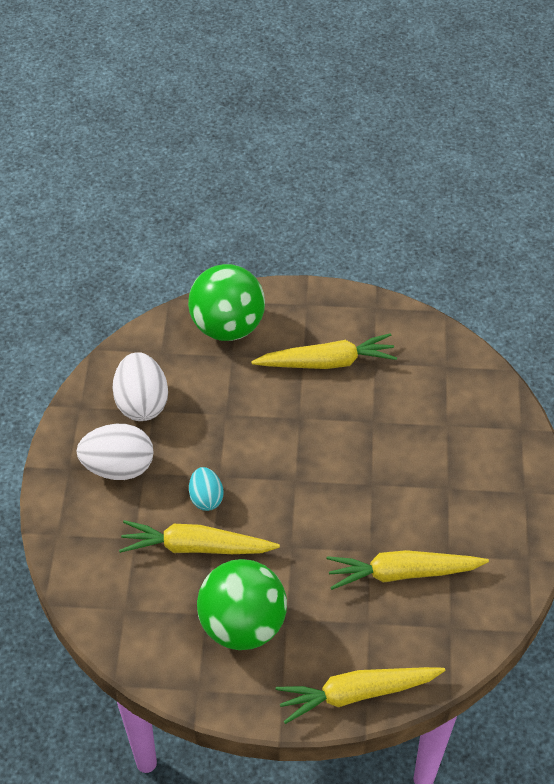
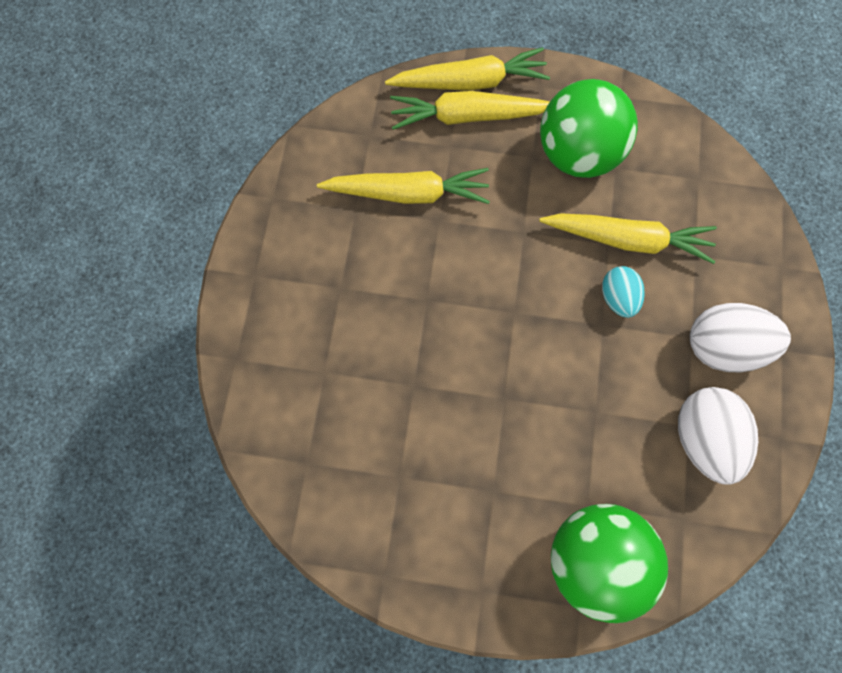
camera: 175 degrees left, 20 degrees up
yellow carrot [251,333,397,369] -> yellow carrot moved to [390,91,550,130]

